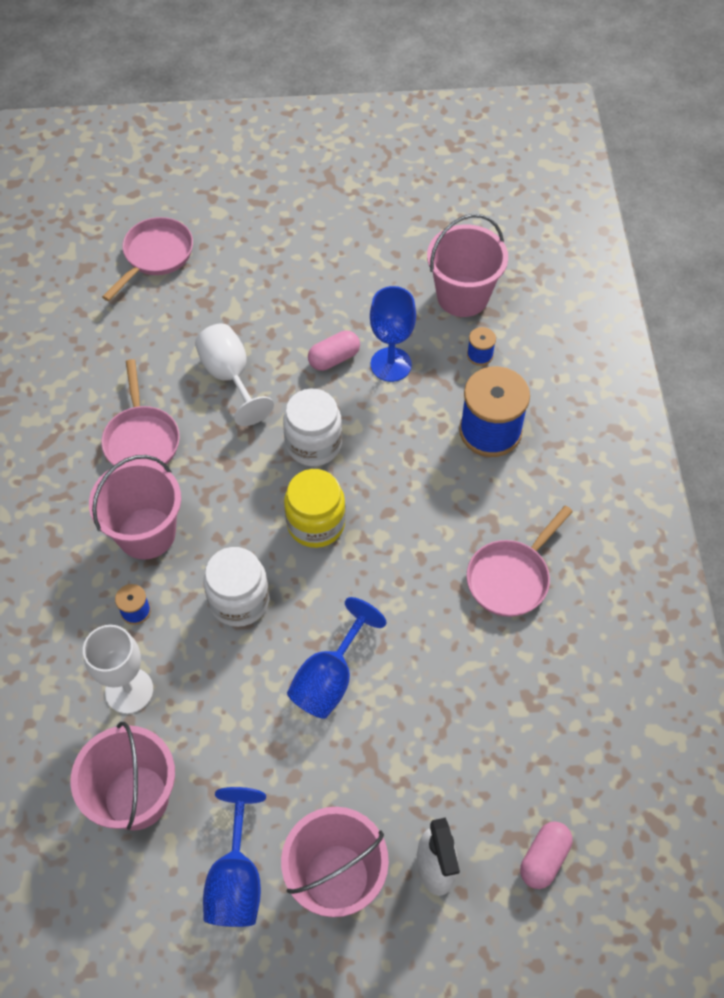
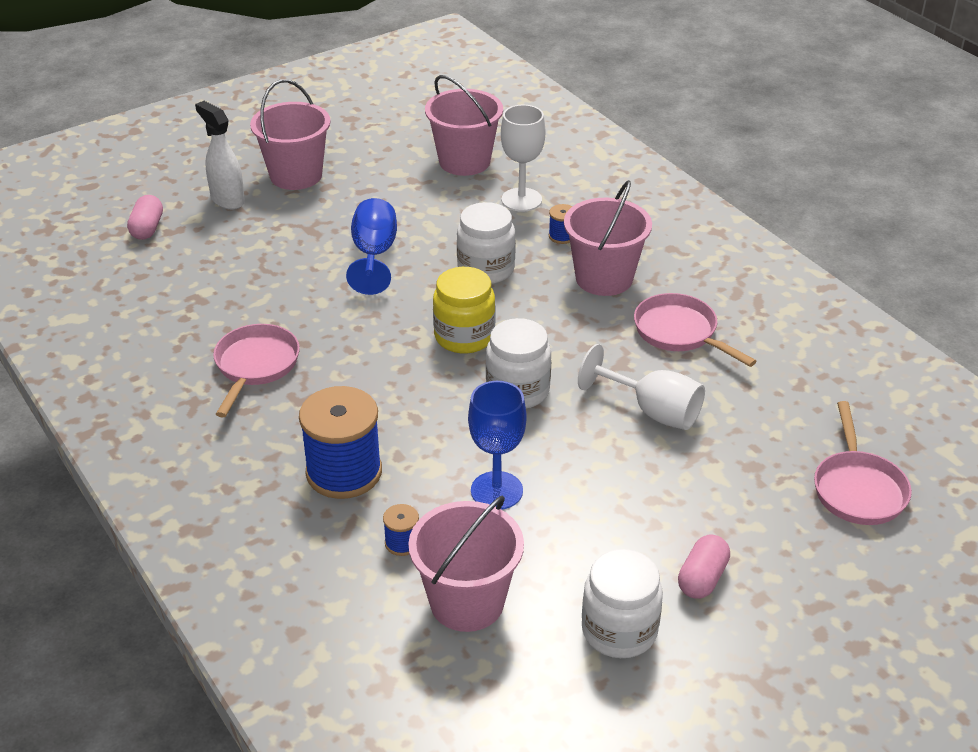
camera: 150 degrees right, 20 degrees down
blue goblet [203,787,266,927] -> none
pink capsule [308,331,360,371] -> pink capsule moved to [678,535,730,599]
none -> white jar [582,549,663,658]

